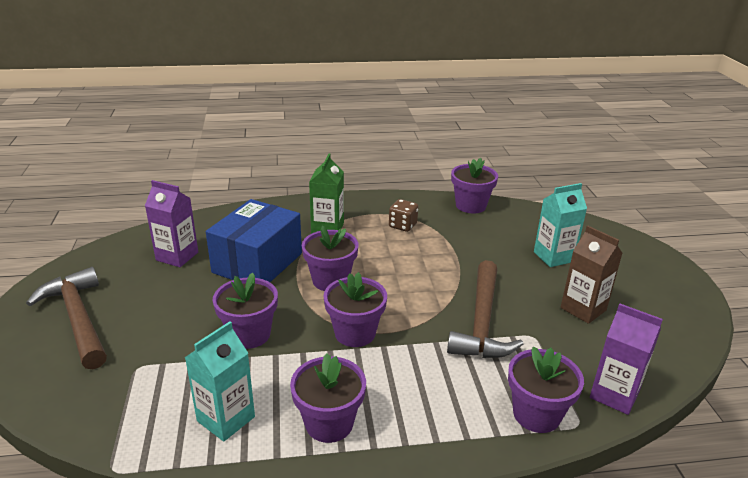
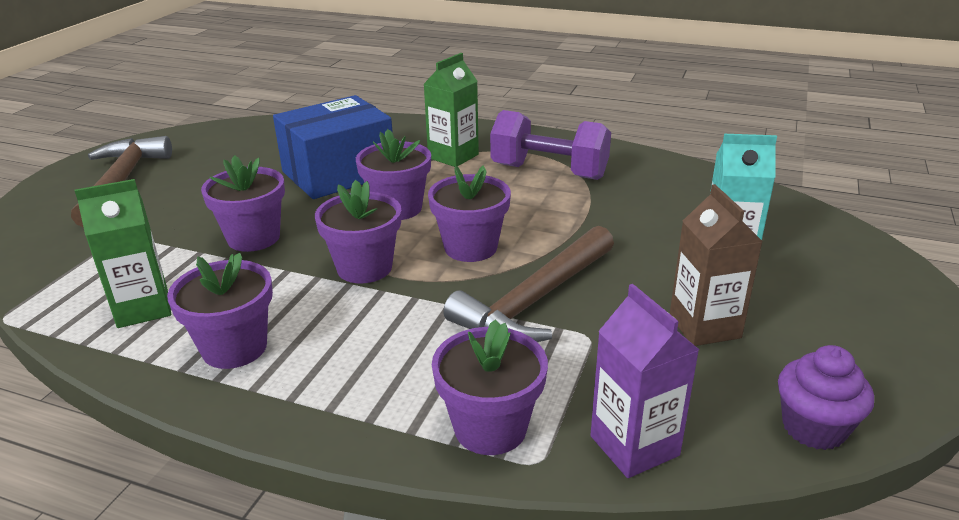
camera: 30 degrees right, 0 degrees up
purple carton [145,180,198,267] -> none
turquoise carton [185,321,255,441] -> green carton [75,179,171,328]
brown dice [389,199,418,232] -> purple dumbbell [490,110,611,180]
purple flower pot [451,158,498,213] -> purple flower pot moved to [428,166,511,262]
none -> purple cupcake [778,345,874,450]

